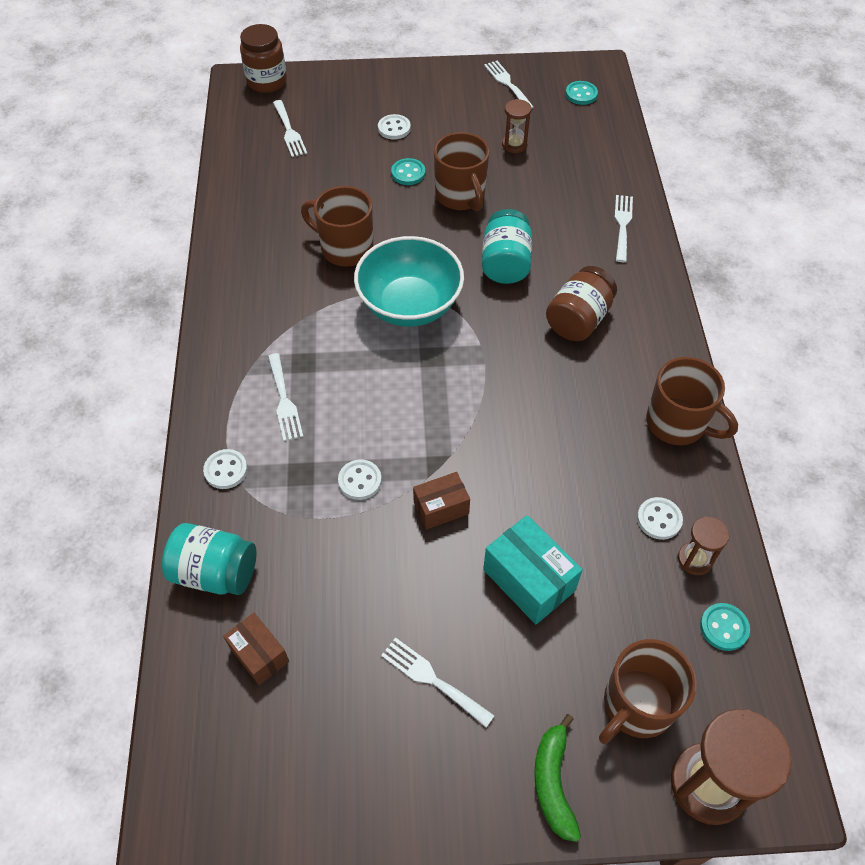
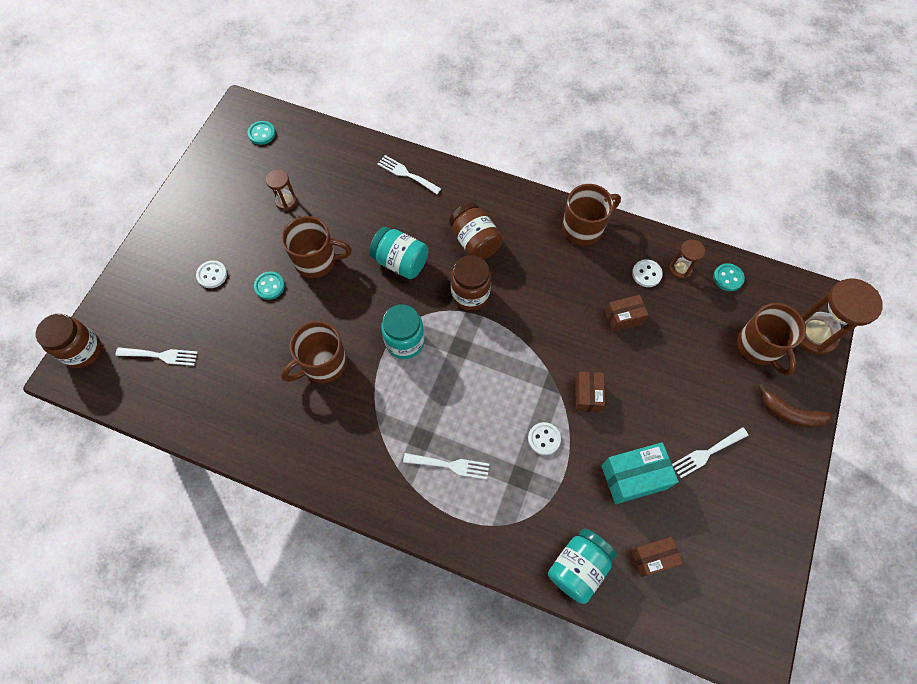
camera: 65 degrees left, 10 degrees up
white button [203,449,248,489] -> none
turquoise bowl [354,236,464,327] -> turquoise jar [381,305,425,359]
turquoise box [483,515,583,624] -> turquoise box moved to [601,442,679,504]
white fork [484,61,534,109] -> none
green banana [534,714,581,842] -> brown banana [758,384,832,427]
none -> brown jar [451,255,491,310]
none -> brown box [605,295,648,332]

